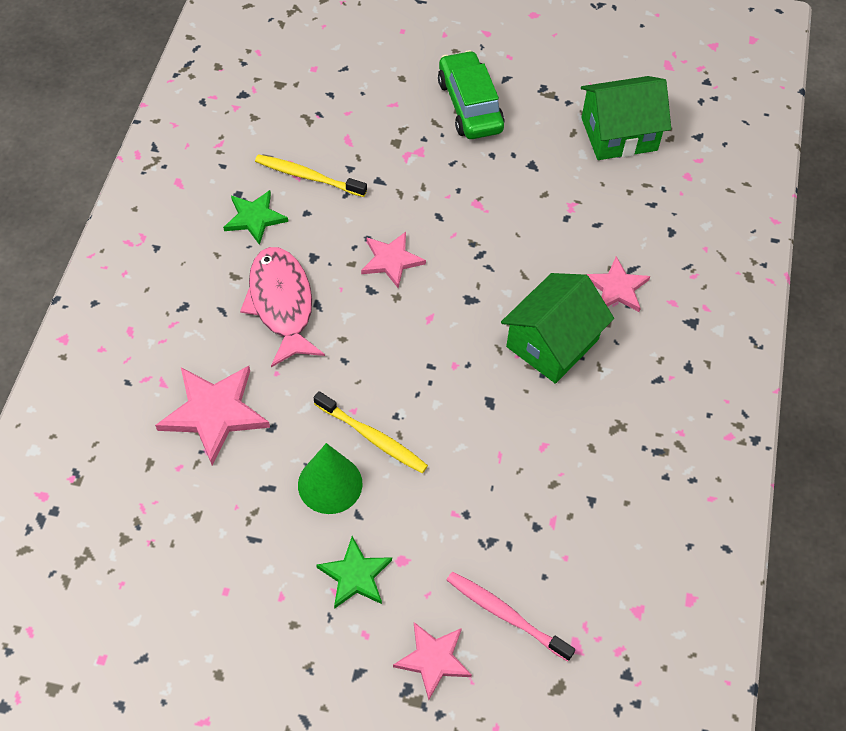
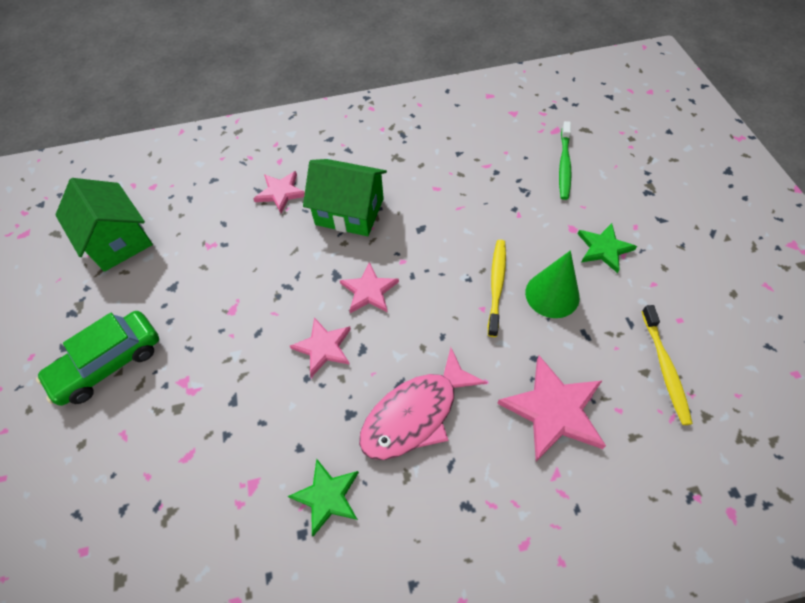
camera: 110 degrees left, 0 degrees up
yellow toothbrush [255,154,367,197] -> yellow toothbrush moved to [641,305,693,425]
pink star [393,622,472,700] -> pink star moved to [340,262,399,313]
pink toothbrush [447,572,575,661] -> green toothbrush [559,121,572,200]

